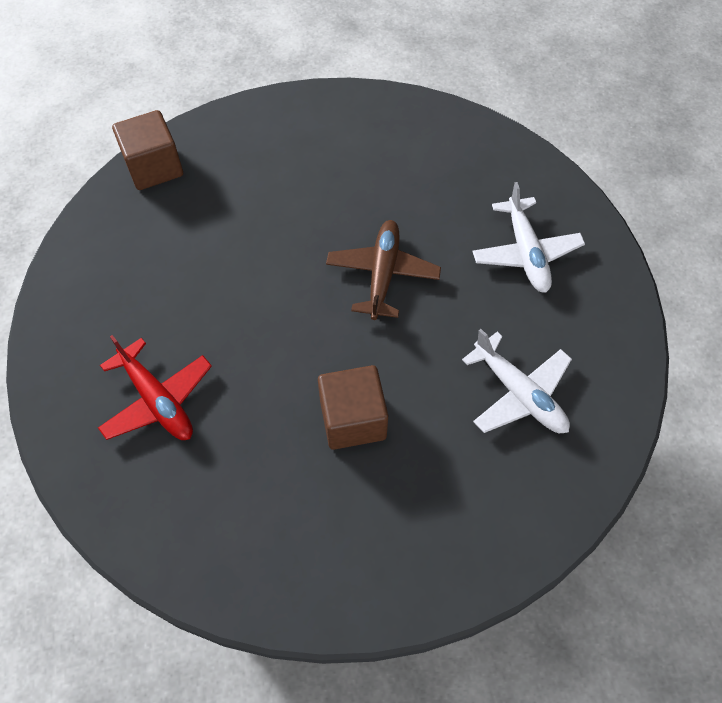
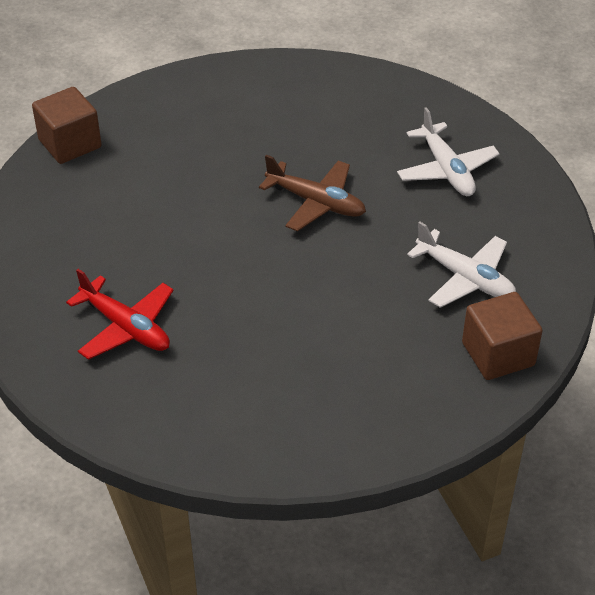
camera: 10 degrees left, 15 degrees down
brown cube [318,365,388,450] -> brown cube moved to [462,292,543,380]
brown plane [326,220,441,320] -> brown plane turned 120 degrees clockwise [259,155,366,232]

